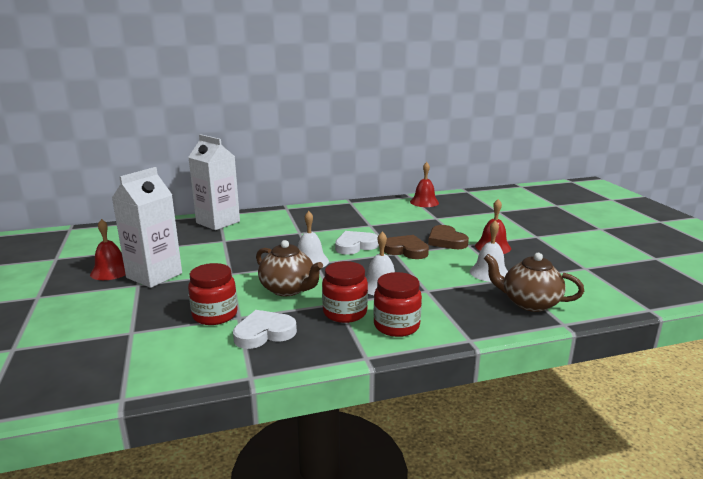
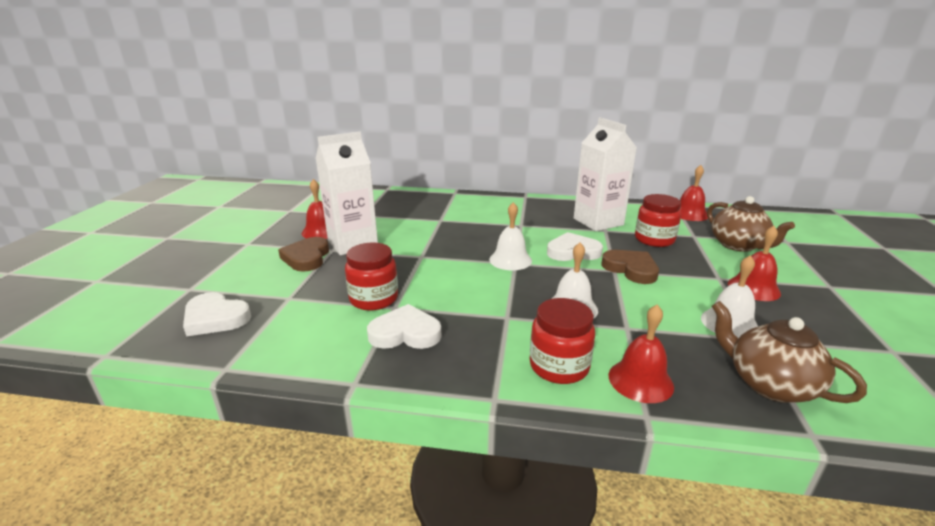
camera: 25 degrees right, 5 degrees up
white carton [188,134,240,230] -> white carton moved to [574,117,637,231]
brown teapot [256,240,323,296] -> brown teapot moved to [707,196,795,252]
red jar [322,261,368,323] -> red jar moved to [635,194,681,247]
brown heart [428,225,469,249] -> brown heart moved to [278,237,329,272]
none -> white heart [183,292,251,337]
none -> red bell [609,304,674,403]

